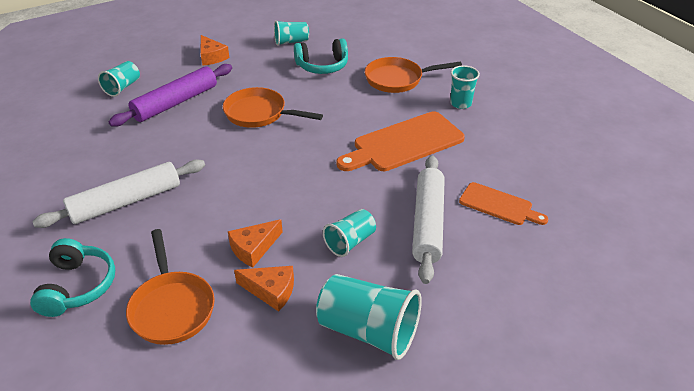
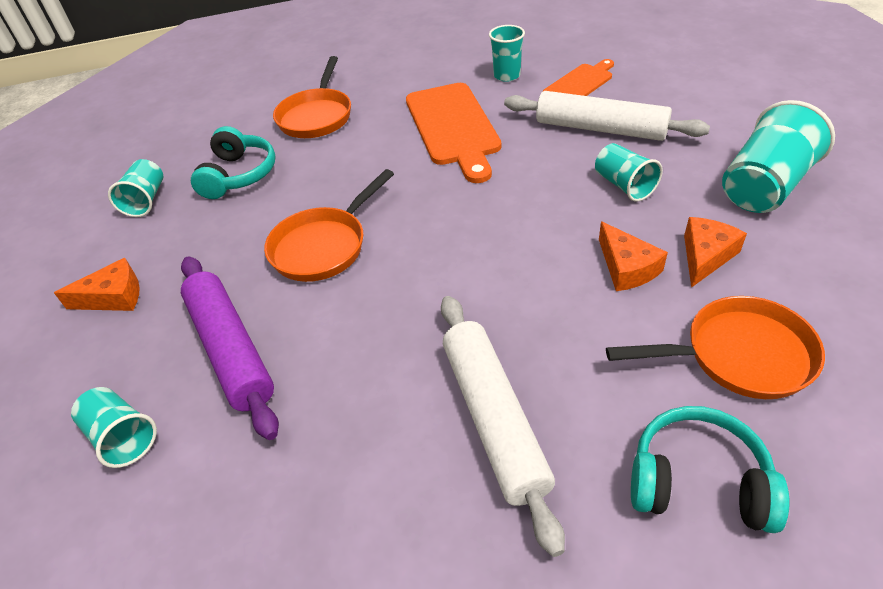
camera: 70 degrees left, 5 degrees up
turquoise cup [450,65,480,109] -> turquoise cup moved to [489,25,525,82]

